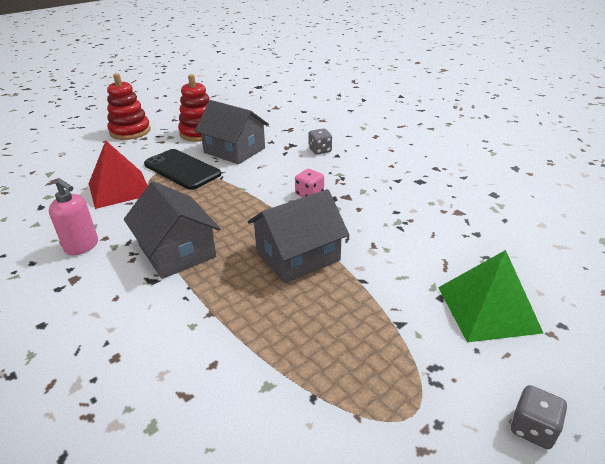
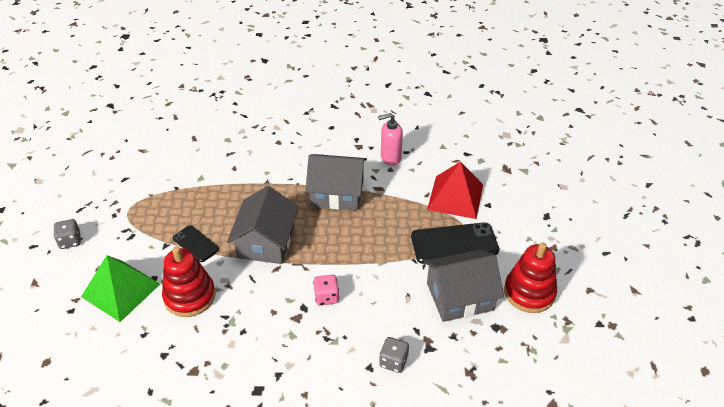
camera: 130 degrees right, 10 degrees up
red stacking toy [107,73,151,140] -> red stacking toy moved to [162,246,216,317]
none -> black phone [173,225,219,262]

